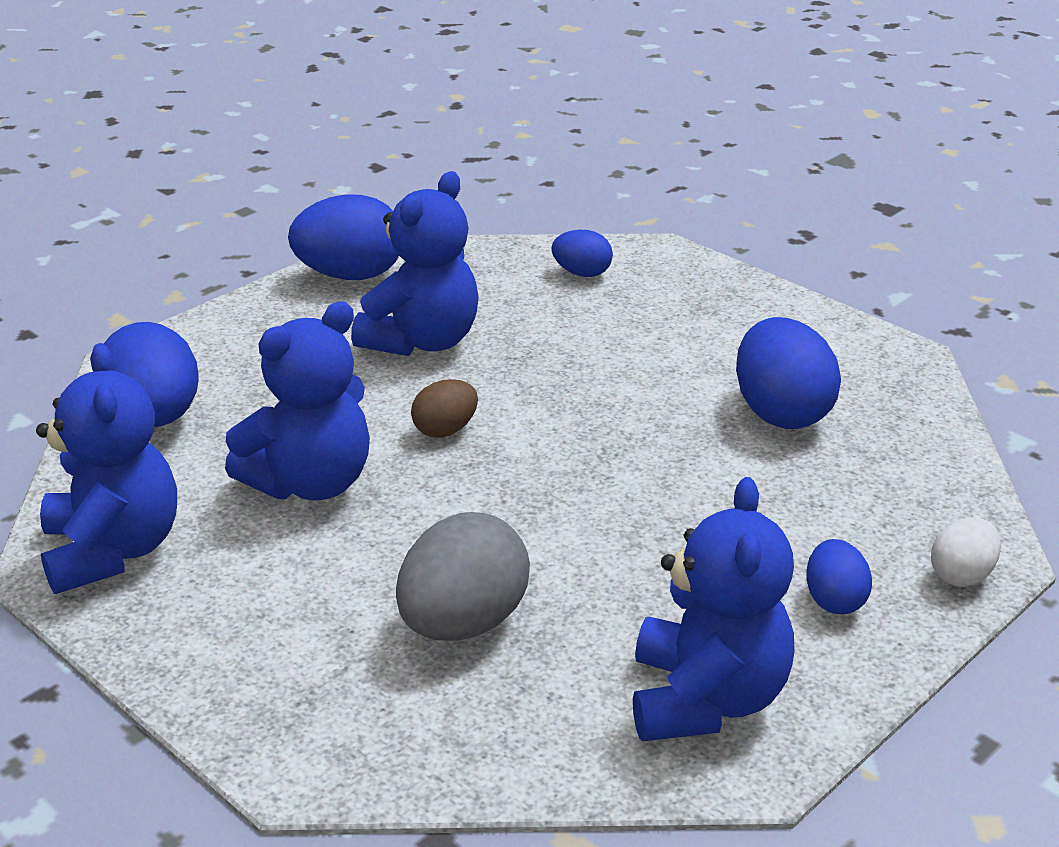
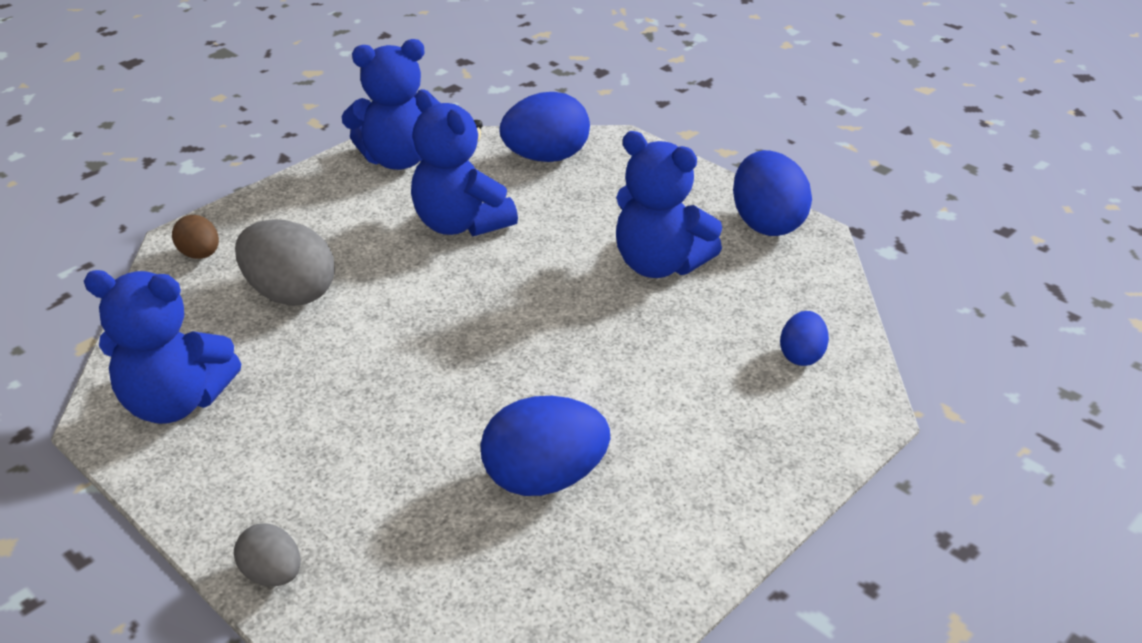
camera: 90 degrees right, 5 degrees up
brown egg [411,379,478,438] -> brown egg moved to [172,215,219,259]
blue egg [806,539,872,614] -> none
white egg [931,518,1001,587] -> grey egg [234,523,301,586]

